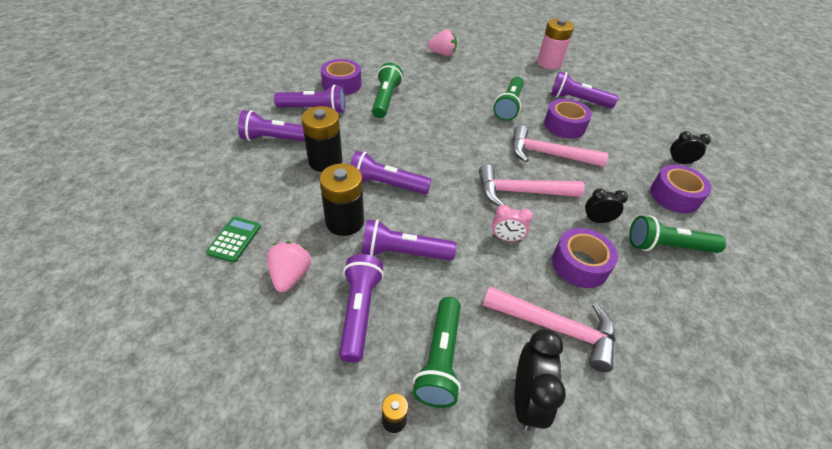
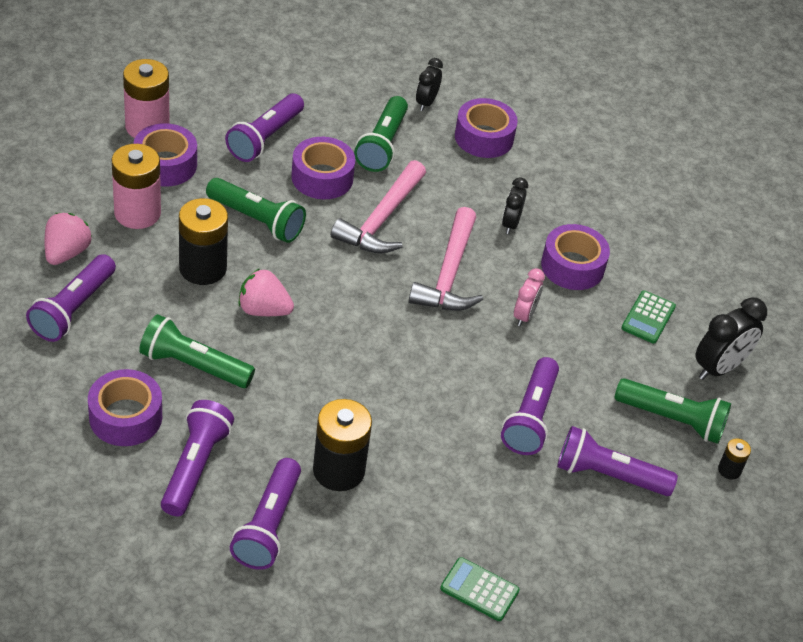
camera: 80 degrees left, 0 degrees up
pink strawberry [267,242,311,292] -> pink strawberry moved to [238,268,294,316]
black battery [319,164,364,236] -> black battery moved to [179,198,228,285]
purple flashlight [350,151,432,194] -> purple flashlight moved to [26,254,116,342]
pink hammer [483,286,615,372] -> green calculator [622,290,676,344]
black clock [515,329,566,431] -> black clock turned 120 degrees clockwise [695,297,767,380]
green flashlight [629,216,726,253] -> green flashlight moved to [354,96,408,172]
none -> pink battery [112,144,161,229]
none -> purple tape [133,123,197,187]

